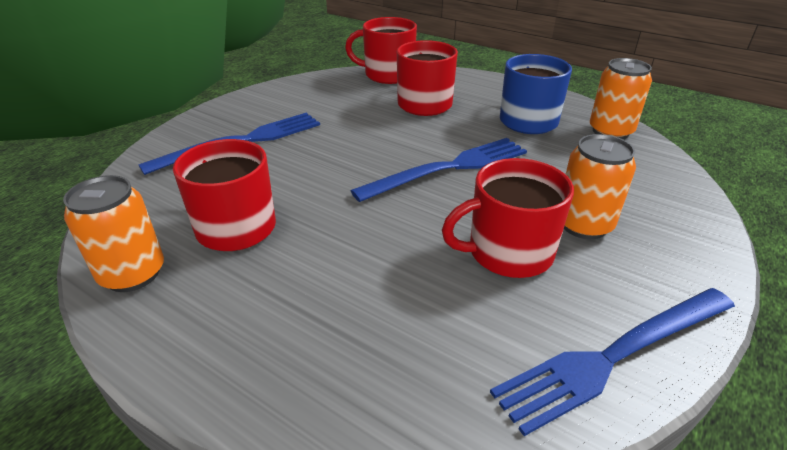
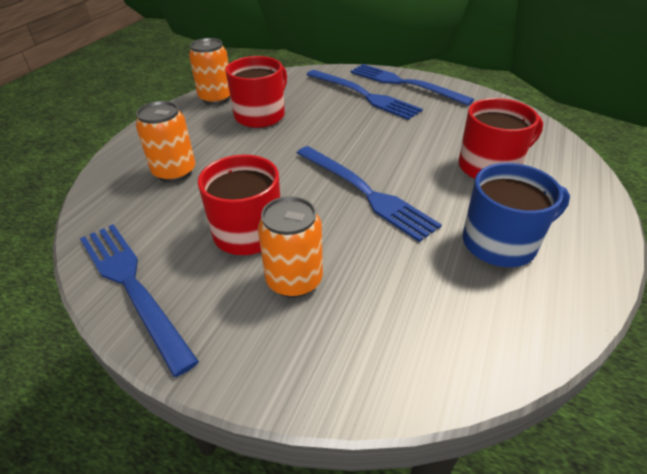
camera: 80 degrees right, 5 degrees up
red mug [345,17,417,84] -> none
orange can [590,58,652,139] -> orange can moved to [136,101,195,182]
none -> blue fork [350,64,474,106]

